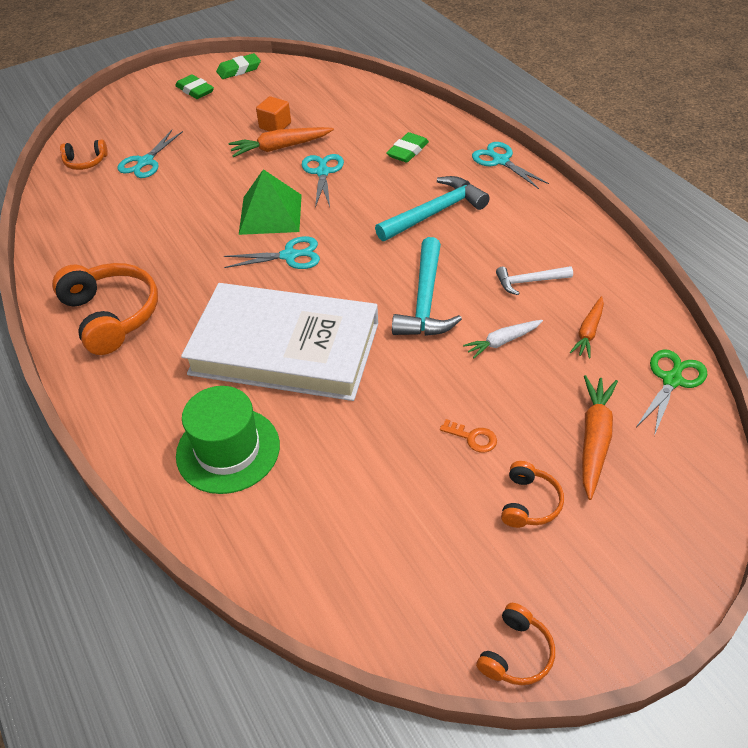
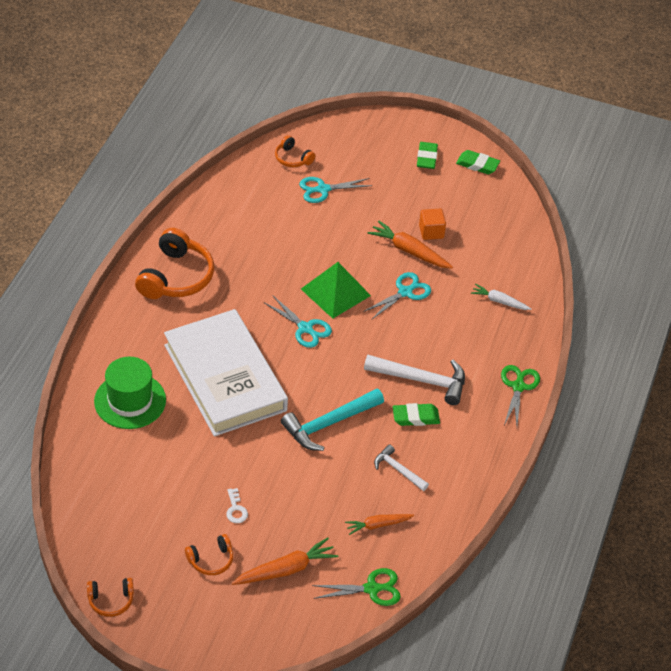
camera: 45 degrees right, 0 degrees up
turquoise hammer [375,176,490,241] -> white hammer [364,355,465,405]
green eraser [386,132,429,163] -> green eraser moved to [392,403,440,426]
orange key [440,419,497,453] -> white key [226,488,248,523]
white carrot [463,320,543,359] -> white carrot moved to [471,284,531,310]
turquoise scissors [472,142,549,189] -> green scissors [501,365,540,426]

